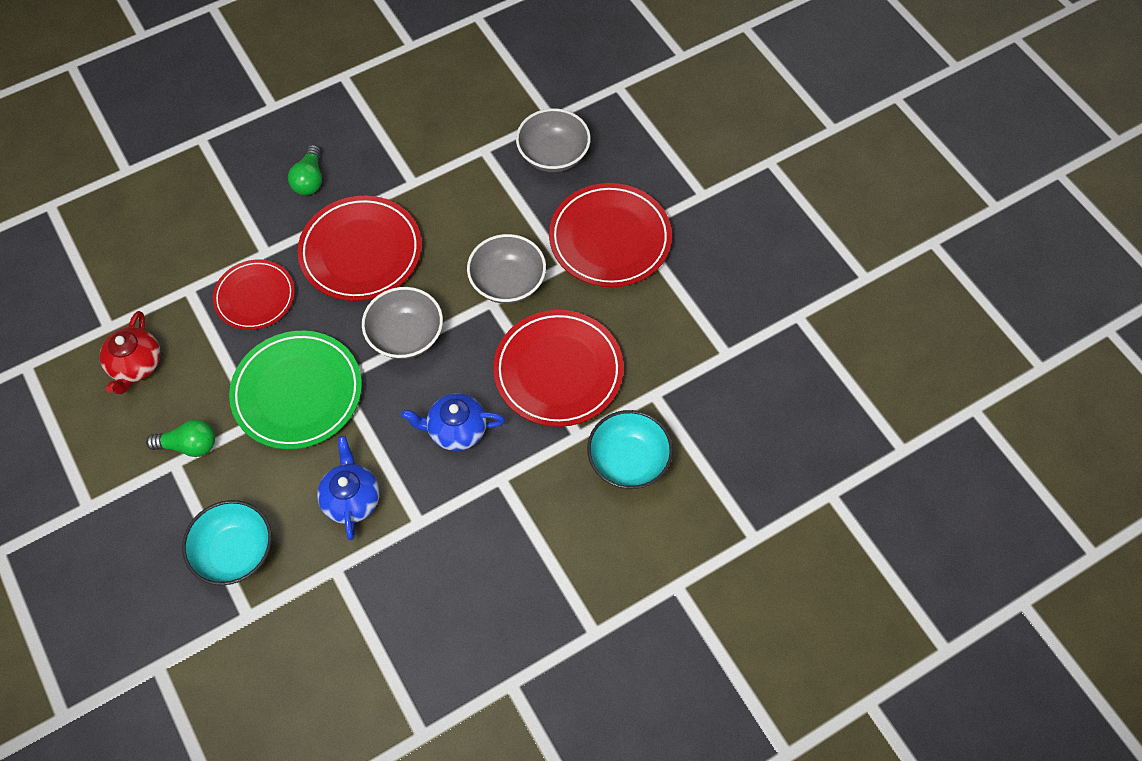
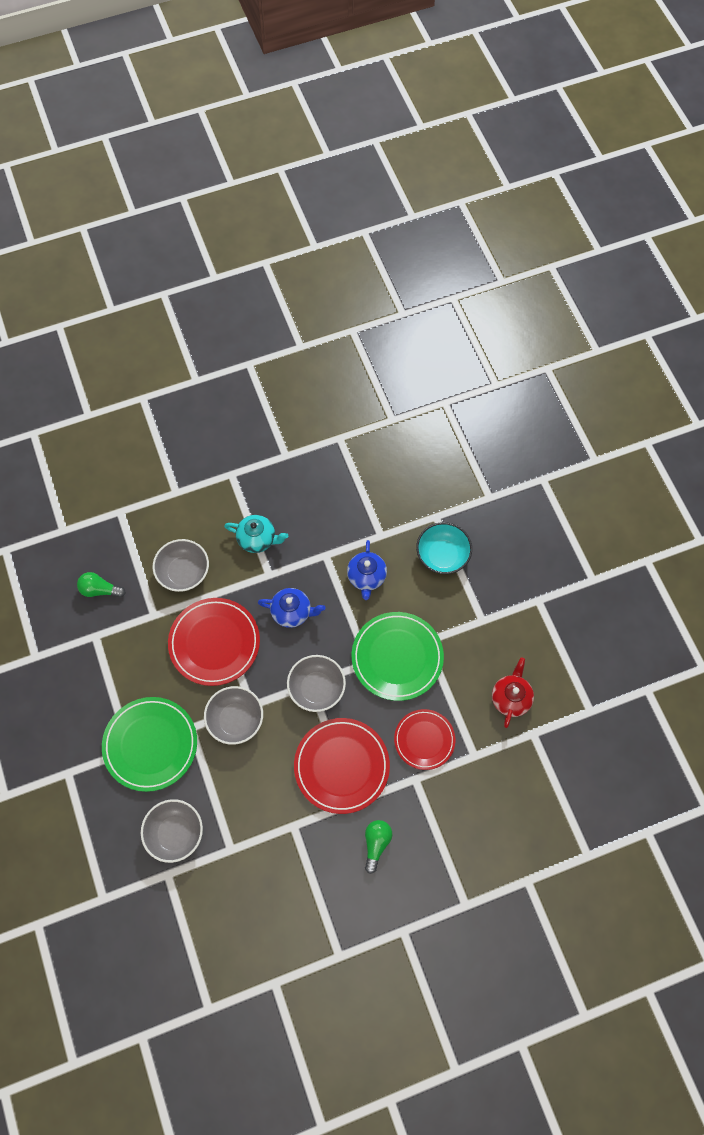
camera: 170 degrees left, 5 degrees up
green light bulb [146,420,215,457] -> green light bulb moved to [77,572,126,597]
red plate [549,183,672,287] -> green plate [102,697,197,792]
turquoise bowl [587,410,673,489] -> grey bowl [153,539,209,592]
none -> turquoise teapot [224,515,288,553]

